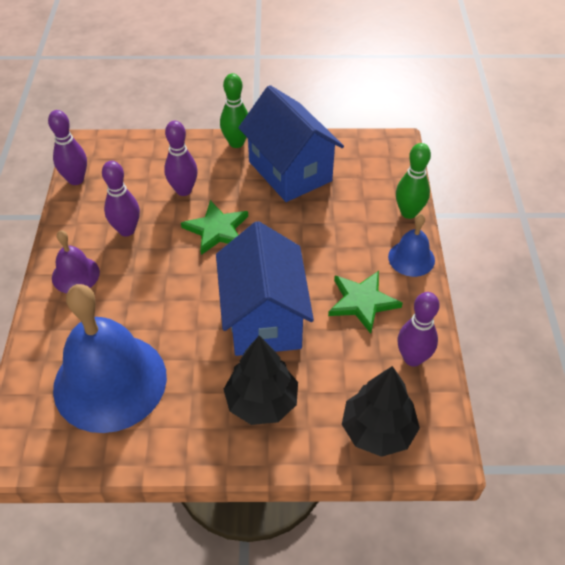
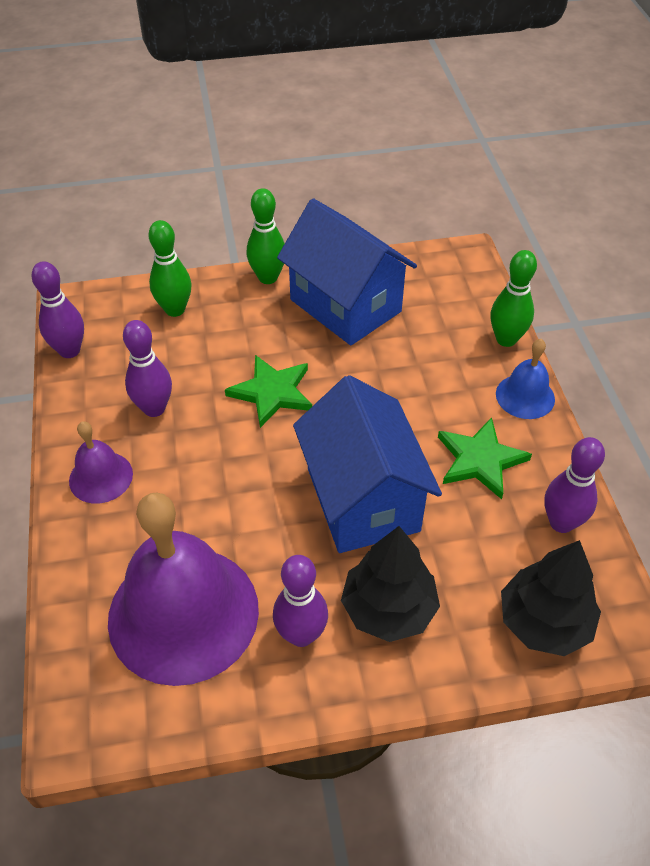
camera: 10 degrees left, 0 degrees up
blue bell [53,284,167,433] -> purple bell [108,493,259,686]
purple bowling pin [164,121,198,196] -> purple bowling pin moved to [273,555,328,647]
none -> green bowling pin [148,220,192,317]

